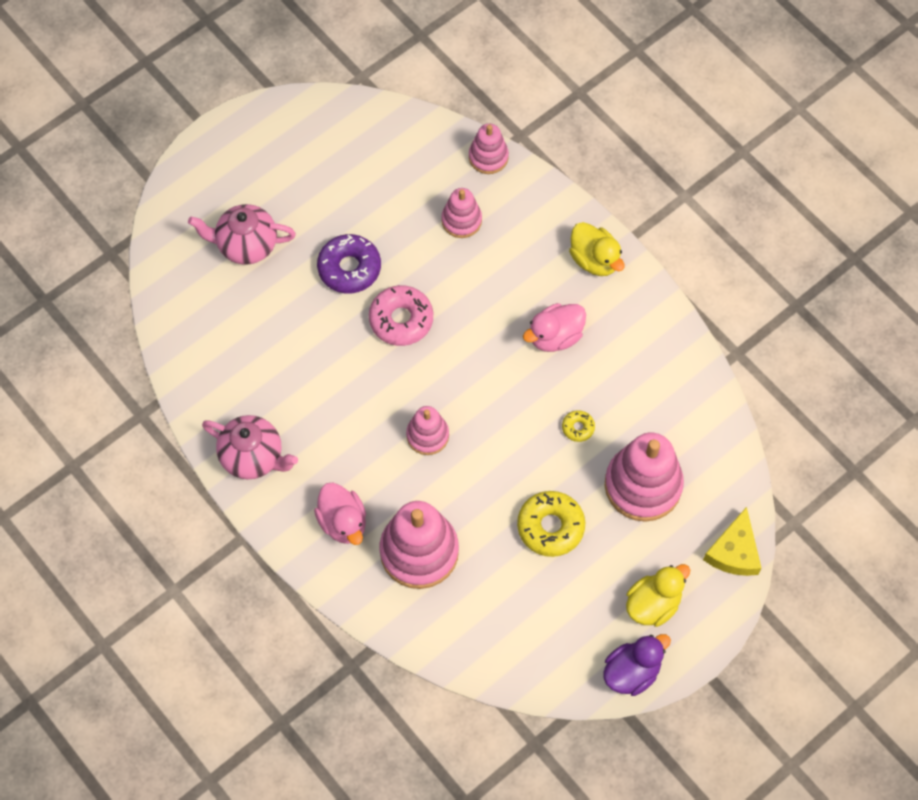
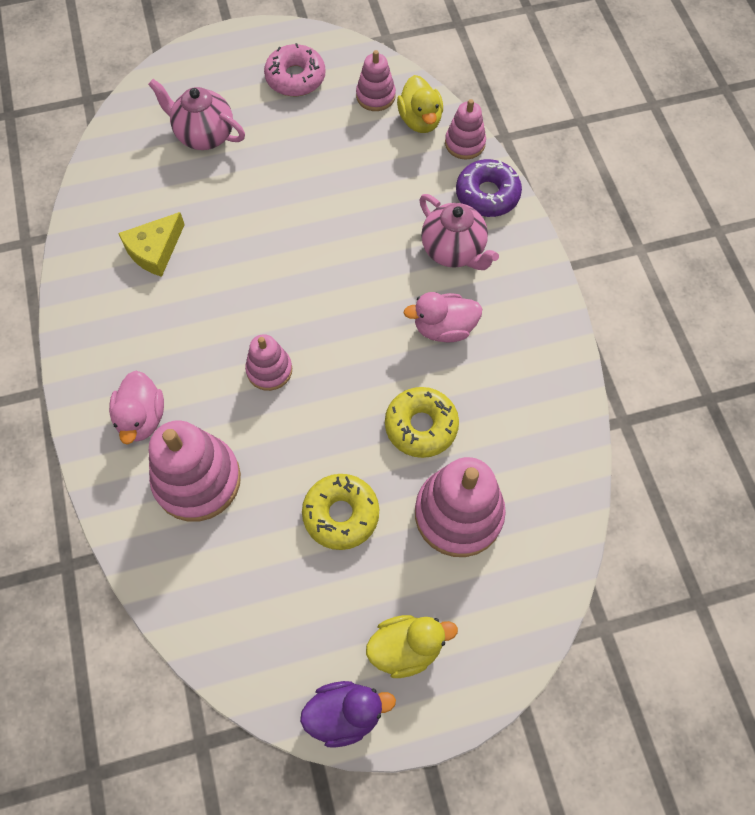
camera: 25 degrees right, 0 degrees up
pink teapot [202,415,298,479] -> pink teapot moved to [419,194,499,270]
purple donut [317,234,381,293] -> purple donut moved to [456,159,522,217]
pink donut [369,285,433,346] -> pink donut moved to [264,43,325,96]
pink stacking toy [441,188,482,238] -> pink stacking toy moved to [356,50,396,111]
yellow donut [562,410,595,442] -> yellow donut [385,387,459,458], size x2.00
yellow duck [569,222,625,276] -> yellow duck moved to [397,75,443,133]
yellow cheese [703,507,761,576] -> yellow cheese moved to [118,212,185,277]

